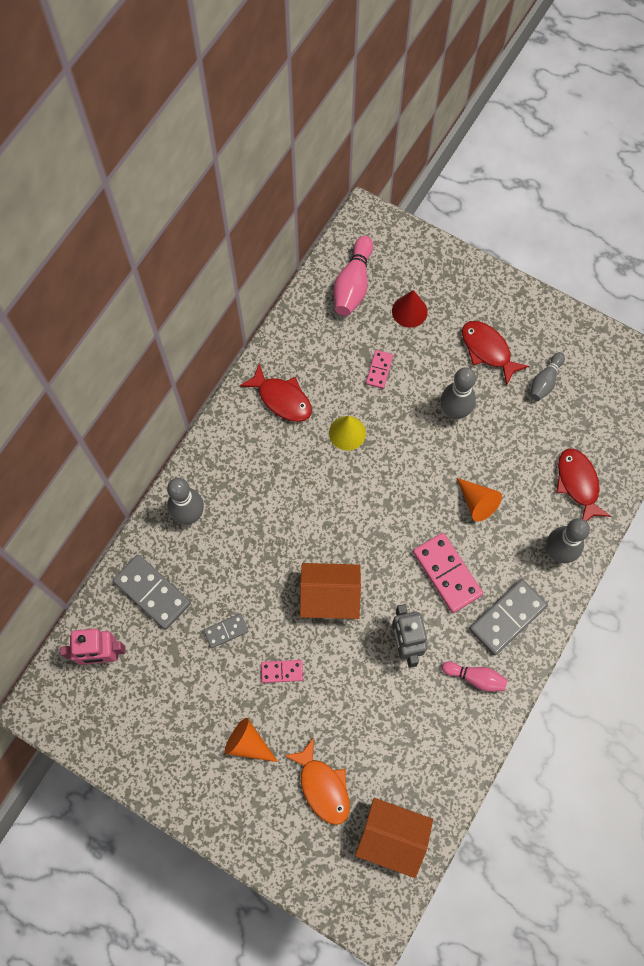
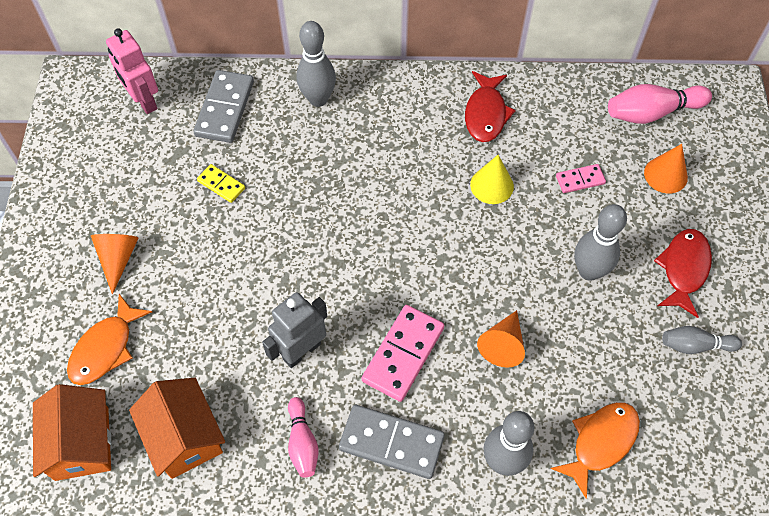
camera: 60 degrees right, 10 degrees down
grey domino [203,614,248,648] -> yellow domino [197,164,245,203]
pink domino [261,660,303,683] -> none
orange house [300,563,361,619] -> orange house moved to [129,378,225,479]
red cone [392,290,428,328] -> orange cone [644,144,688,194]
red fish [556,448,611,521] -> orange fish [551,402,640,499]

